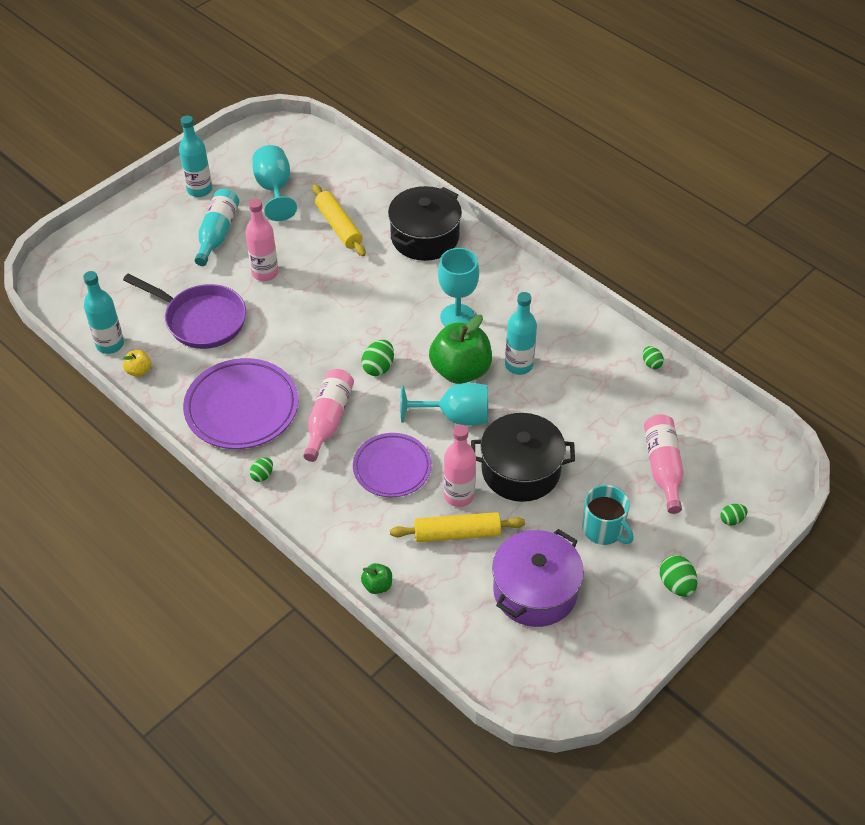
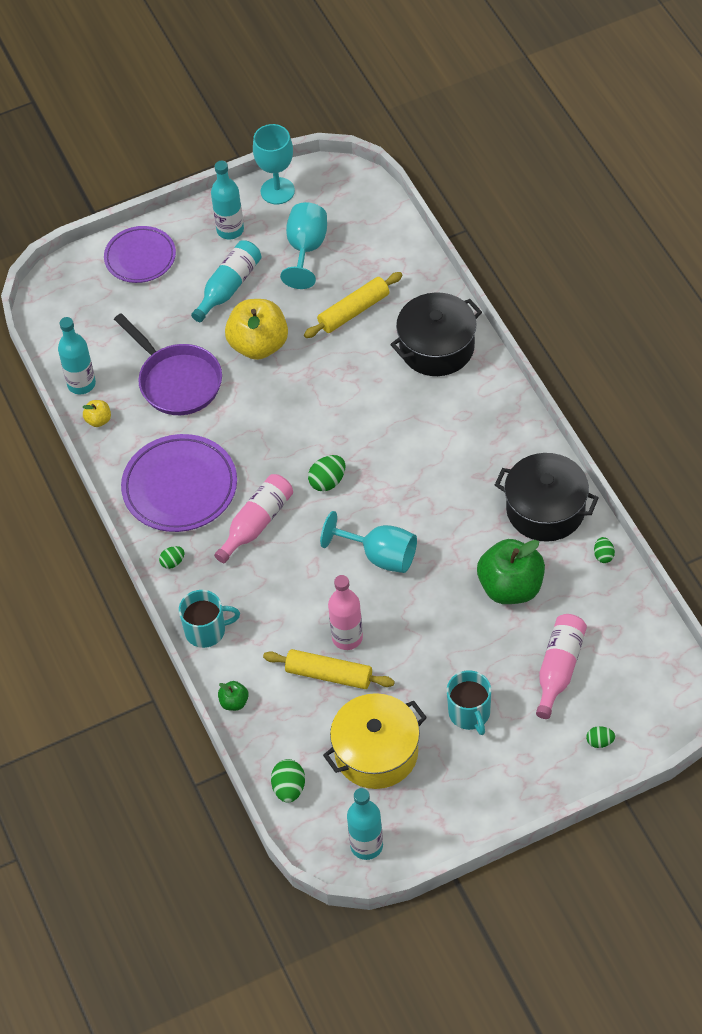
camera: 25 degrees right, 5 degrees up
pink bottle [245,199,278,281] -> yellow apple [225,299,288,360]
yellow rolling pin [312,184,366,256] -> yellow rolling pin turned 60 degrees clockwise [304,272,403,338]
purple plate [353,433,432,497] -> purple plate moved to [104,226,176,283]
green apple [429,315,492,384] -> green apple moved to [477,539,545,604]
turquoise goblet [438,248,479,327] -> turquoise goblet moved to [253,124,295,204]
black pot [471,413,575,502] -> black pot moved to [495,453,599,542]
purple pot [492,529,584,627] -> yellow pot [323,693,427,789]
turquoise bottle [505,292,537,375] -> turquoise bottle moved to [347,788,383,860]
green egg [660,555,697,597] -> green egg moved to [271,759,305,803]
none -> turquoise mug [179,590,240,648]

